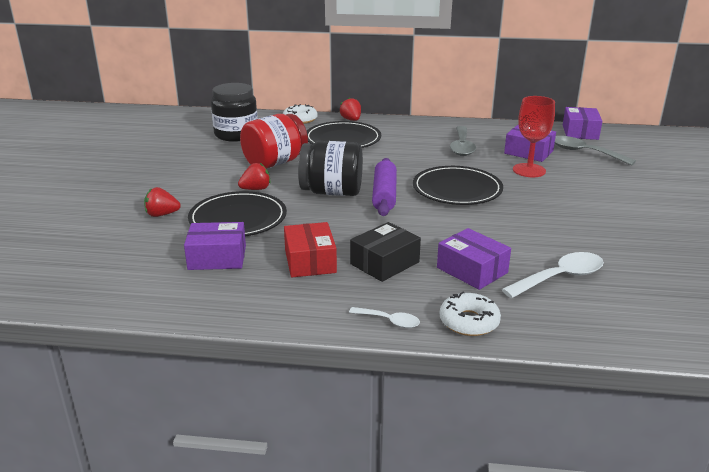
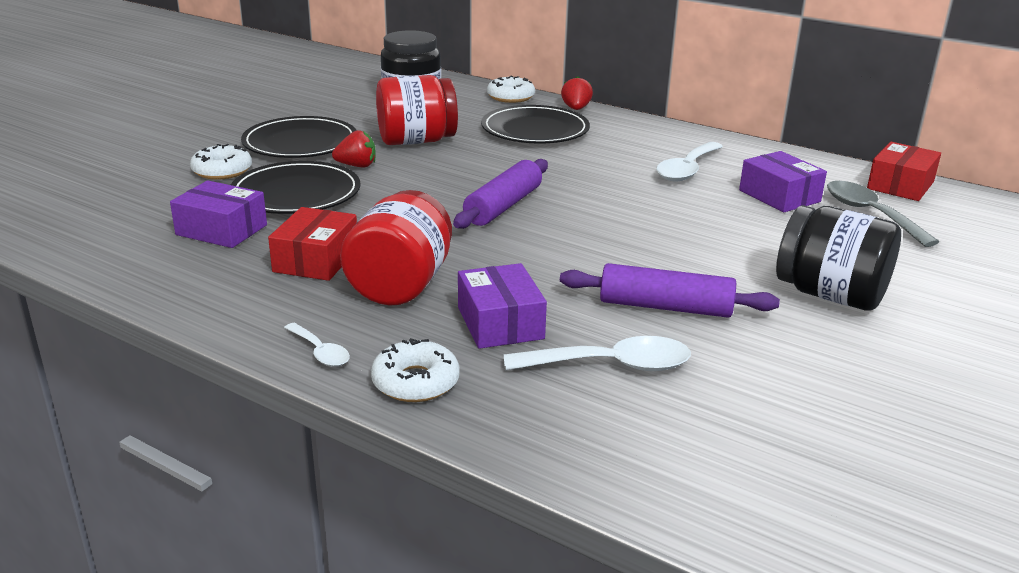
camera: 25 degrees right, 0 degrees up
red strawberry [144,187,181,217] -> white donut [190,144,252,180]
black jar [298,141,363,196] -> black jar moved to [776,205,901,311]
black box [350,222,421,282] -> red jar [340,190,452,306]
black plate [413,166,503,205] -> black plate moved to [241,116,357,158]
grey spoon [450,126,476,156] -> white spoon [656,142,723,181]
red goblet [513,96,555,177] -> none
purple box [563,107,602,140] -> red box [867,142,941,201]
none -> purple rolling pin [560,263,780,318]

